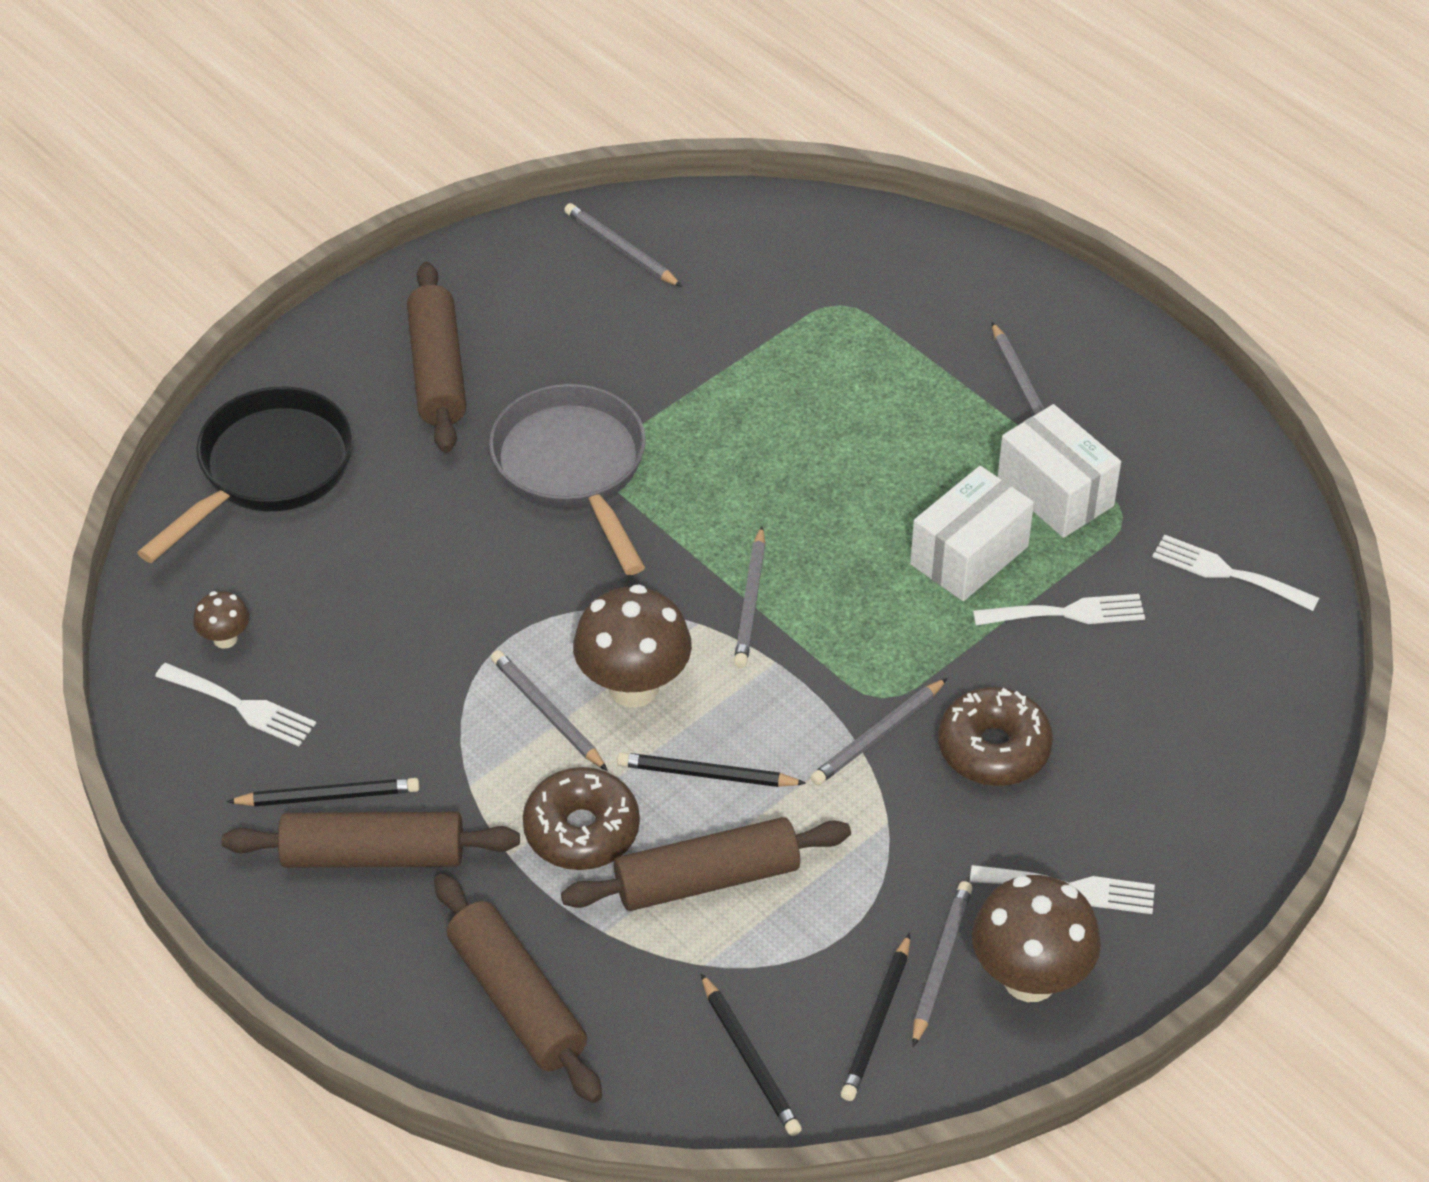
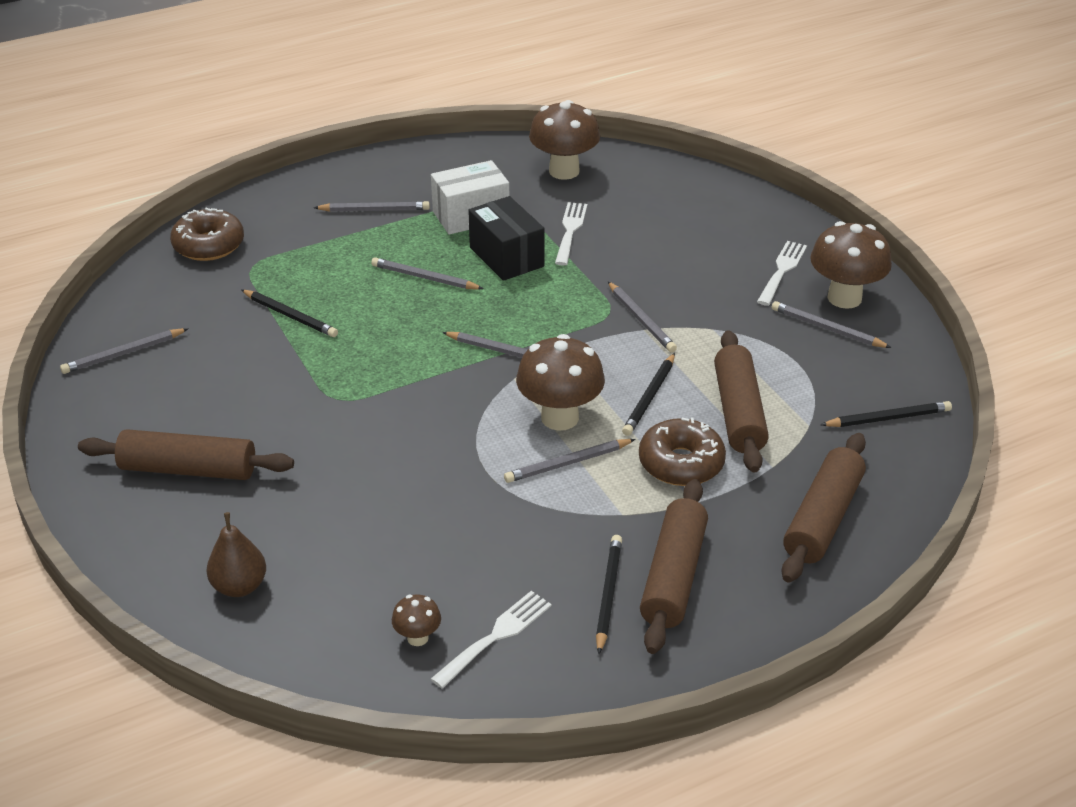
camera: 75 degrees left, 10 degrees down
black pan [137,387,354,563] -> brown pear [207,512,266,597]
brown rolling pin [434,873,602,1103] -> brown rolling pin turned 45 degrees counterclockwise [782,433,866,583]
grey pan [489,384,646,575] -> none
black pencil [841,933,910,1101] -> black pencil moved to [241,290,338,337]
white box [910,466,1034,601] -> black box [468,196,545,281]
brown donut [938,687,1053,786] -> brown donut moved to [170,207,244,261]
white fork [1152,534,1319,611] -> brown mushroom [529,100,600,180]
none -> grey pencil [371,257,484,290]

